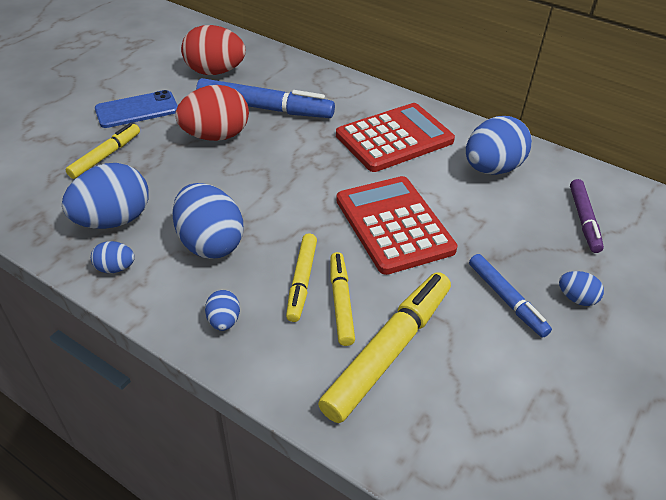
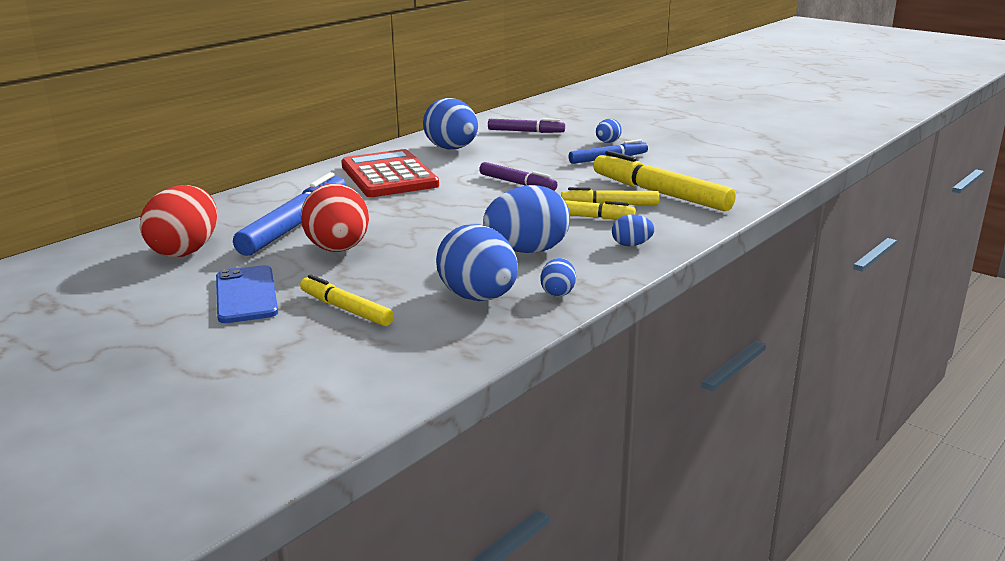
camera: 80 degrees left, 20 degrees down
red calculator [336,176,458,275] -> purple marker [479,162,558,191]

